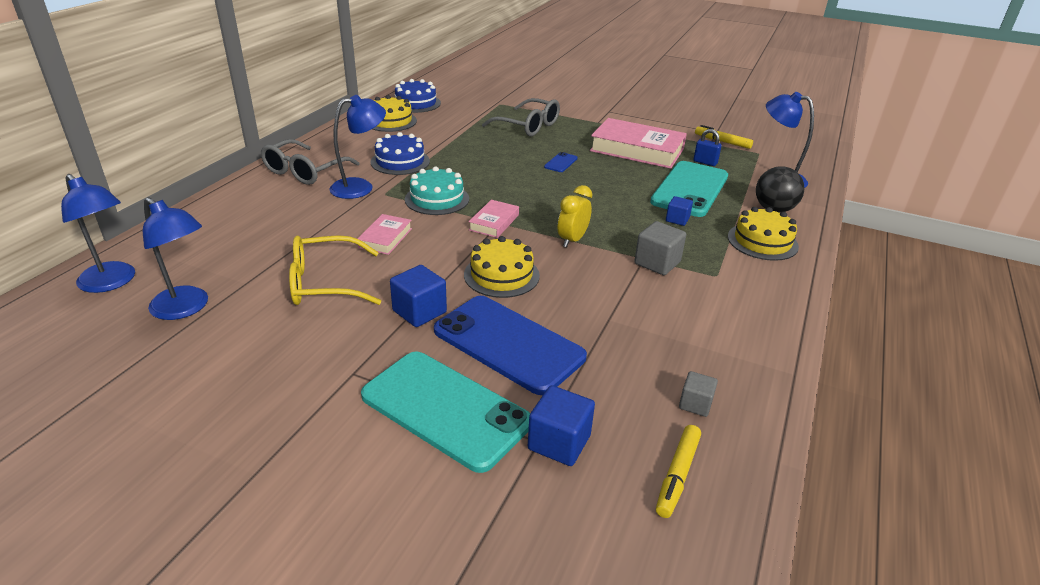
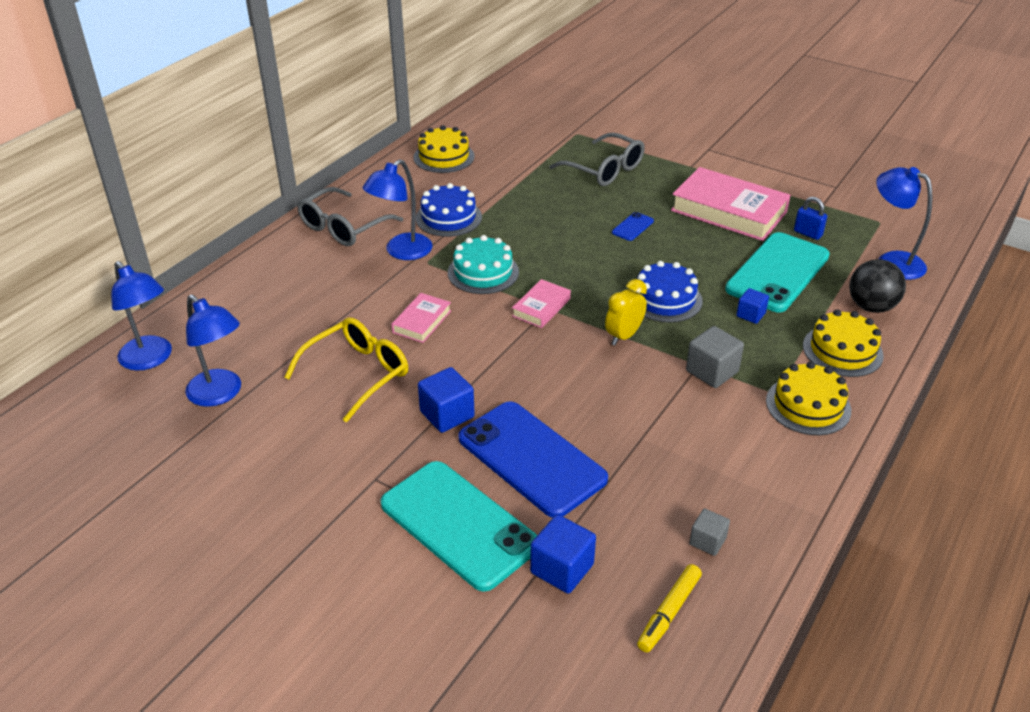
camera: 10 degrees right, 5 degrees up
yellow glasses [289,235,381,305] -> yellow glasses turned 135 degrees clockwise [284,317,408,423]
blue lamp [329,95,386,199] -> blue lamp turned 150 degrees clockwise [362,159,433,260]
blue cake [395,79,441,113] -> blue cake moved to [630,261,703,323]
yellow cake [464,236,540,298] -> yellow cake moved to [766,362,851,435]
yellow marker [695,125,753,149] -> none

